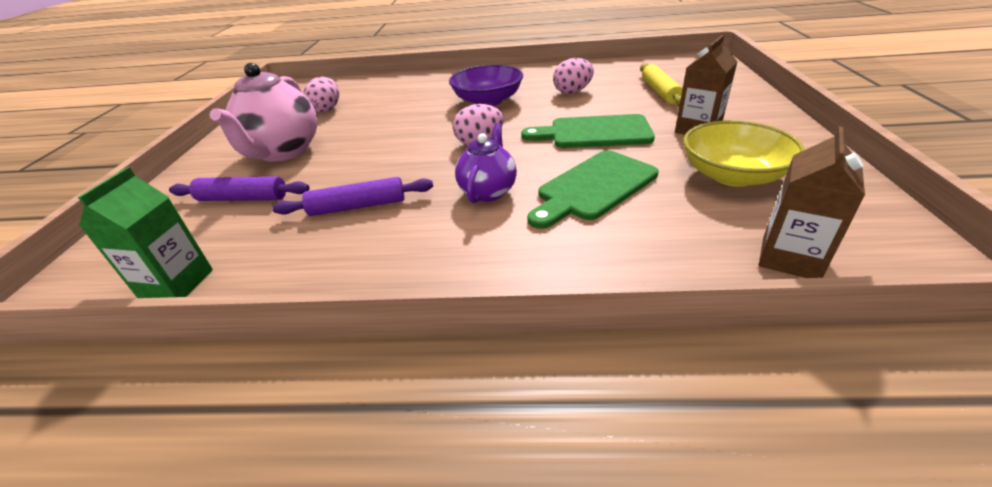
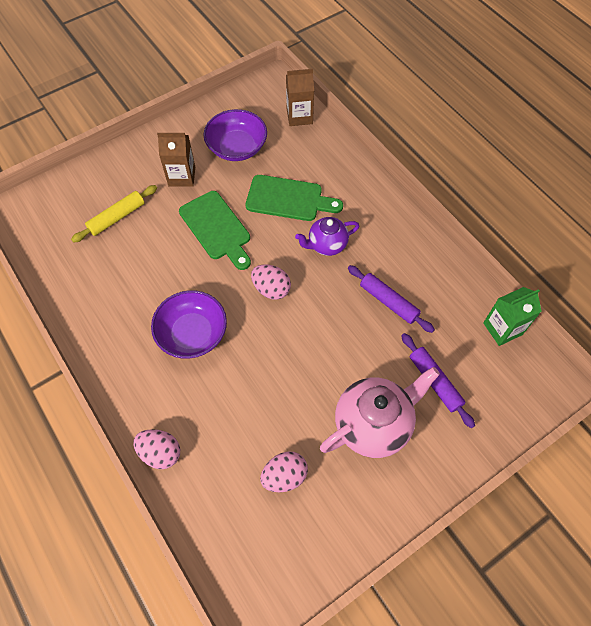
camera: 130 degrees left, 25 degrees up
pink egg [553,58,594,94] -> pink egg moved to [133,429,180,469]
yellow bowl [683,120,805,187] -> purple bowl [203,109,267,161]

